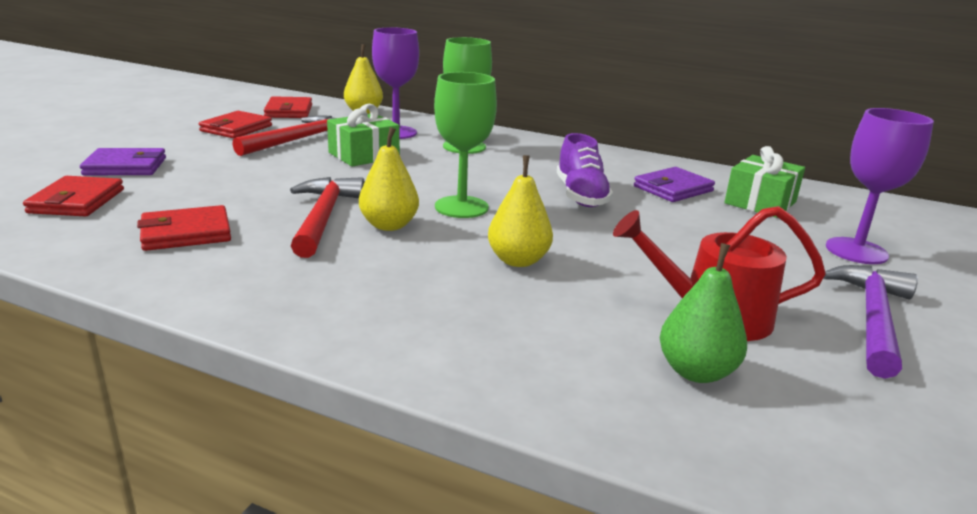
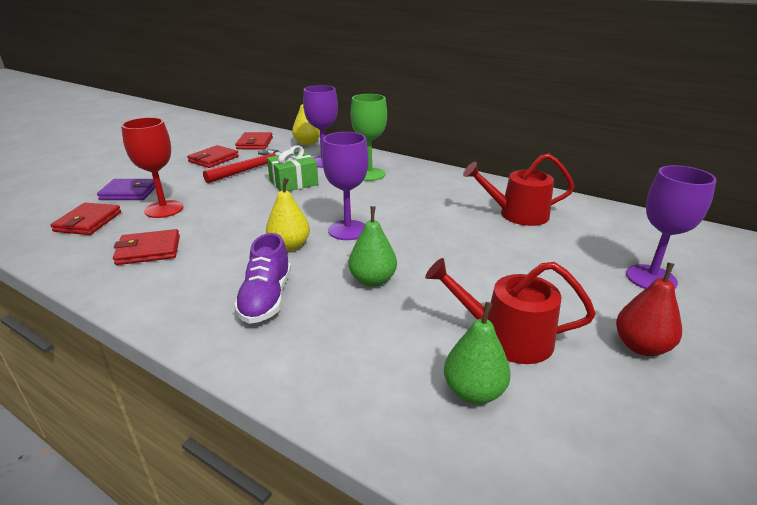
camera: 10 degrees right, 5 degrees up
red hammer [290,177,365,258] -> none
green goblet [434,72,497,218] -> purple goblet [322,132,369,240]
yellow pear [488,155,553,267] -> green pear [349,206,397,287]
purple shoe [557,133,613,207] -> purple shoe moved to [234,233,291,324]
purple wallet [634,167,715,202] -> red watering can [463,153,574,226]
green gift [724,146,805,218] -> none
purple hammer [823,265,918,379] -> red pear [616,262,682,356]
none -> red goblet [121,117,183,218]

